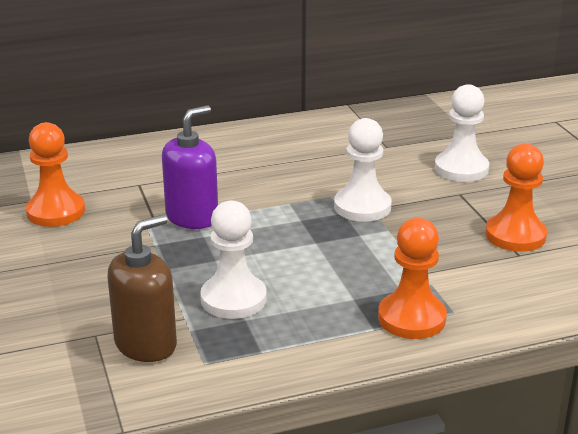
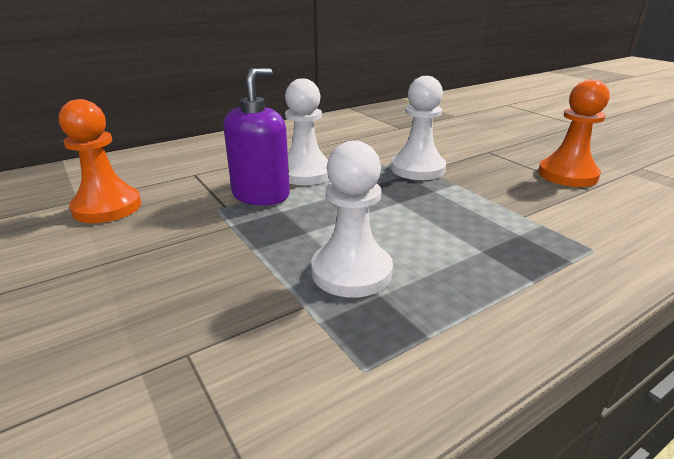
camera: 15 degrees left, 0 degrees up
brown soap dispenser [107,215,177,362] -> none
orange pawn [378,218,447,339] -> none
white pawn [435,84,489,182] -> white pawn moved to [285,79,329,185]

